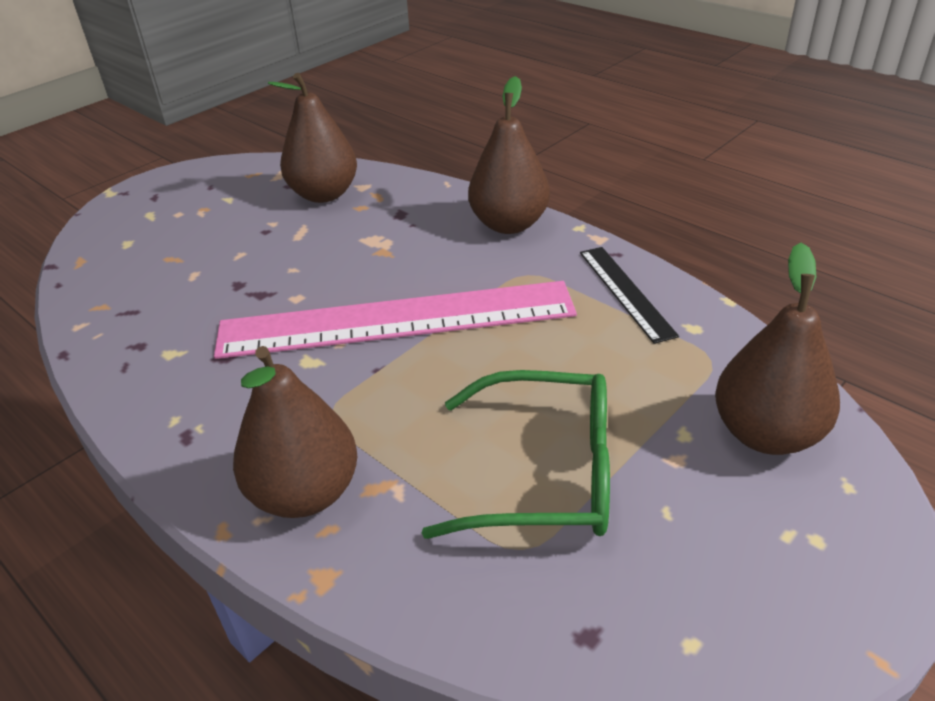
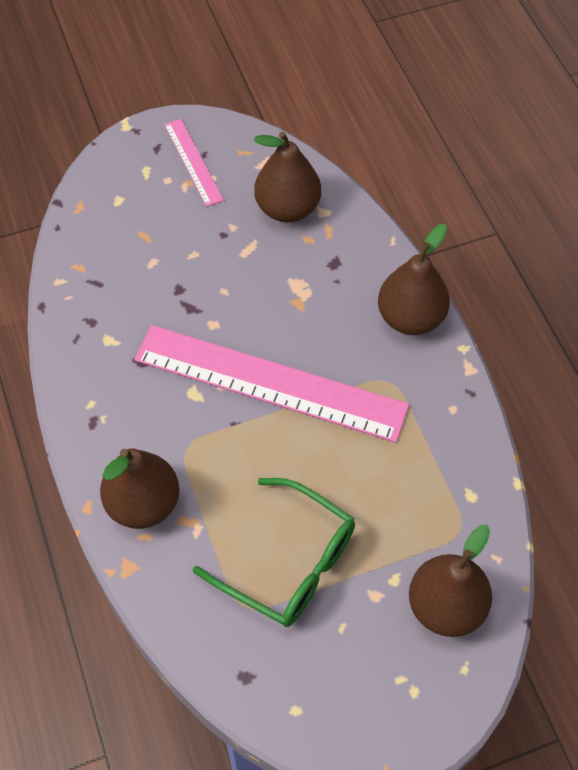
camera: 25 degrees right, 20 degrees up
black ruler [580,247,679,344] -> none
none -> pink ruler [164,119,224,207]

